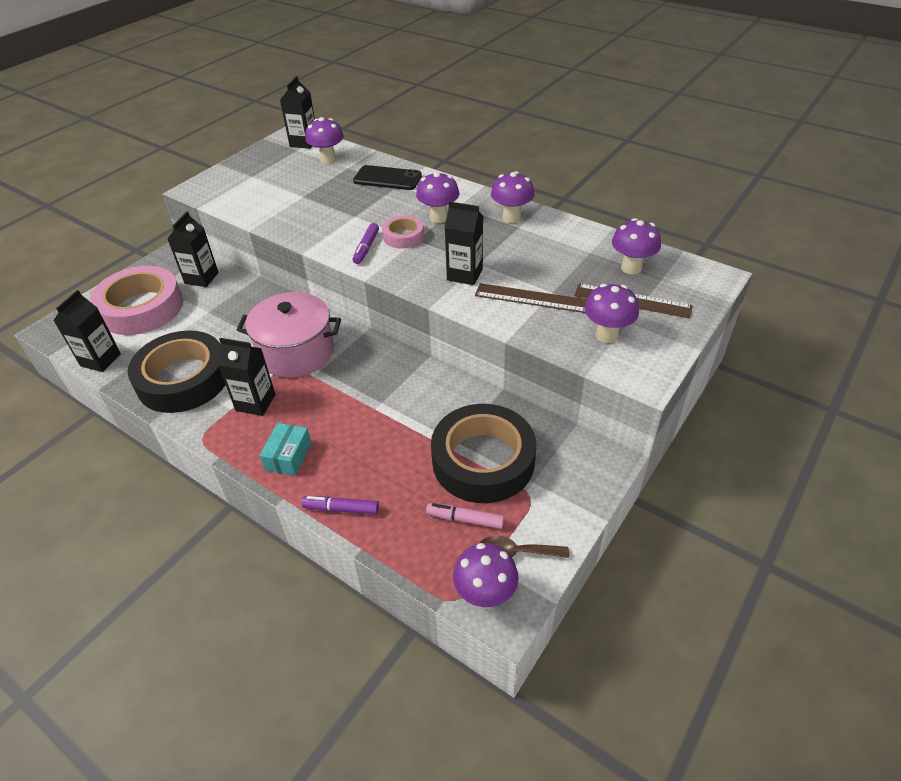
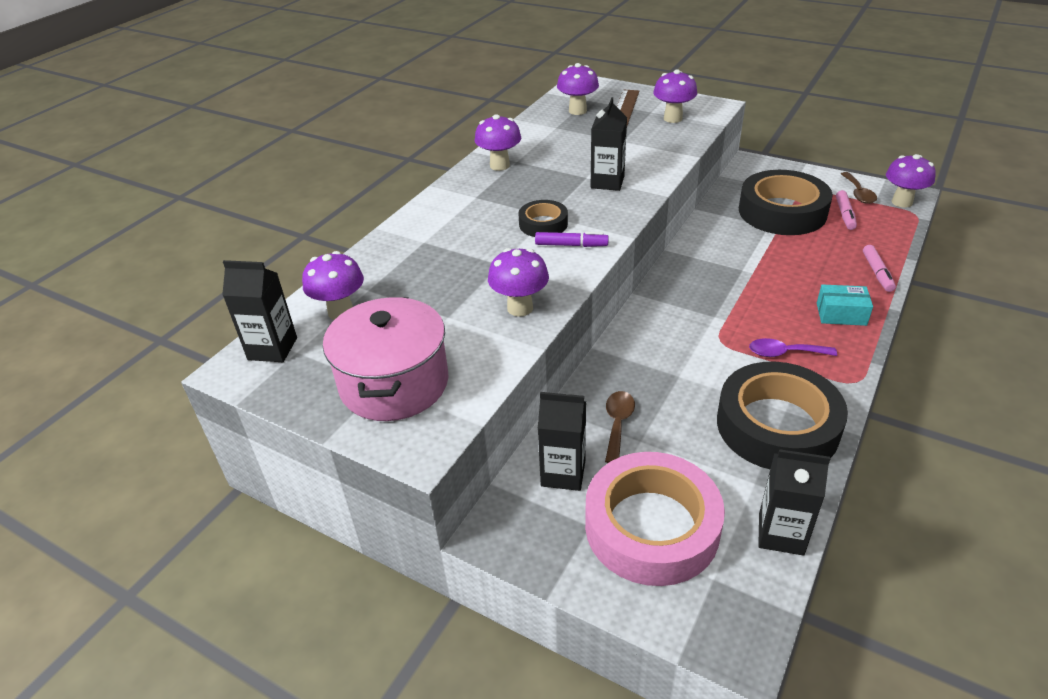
camera: 95 degrees left, 5 degrees down
black carton [218,338,276,416] -> purple spoon [749,338,837,357]
pink pot [237,292,341,378] -> pink pot moved to [323,297,448,421]
purple marker [302,496,379,515] -> pink marker [863,245,896,292]
black phone [353,165,422,190] -> none
pink tape [382,215,424,249] -> black tape [518,200,568,237]
purple mushroom [416,172,459,223] -> purple mushroom moved to [488,248,549,317]
brown ruler [475,283,587,313] -> none
none -> brown spoon [605,391,635,463]

